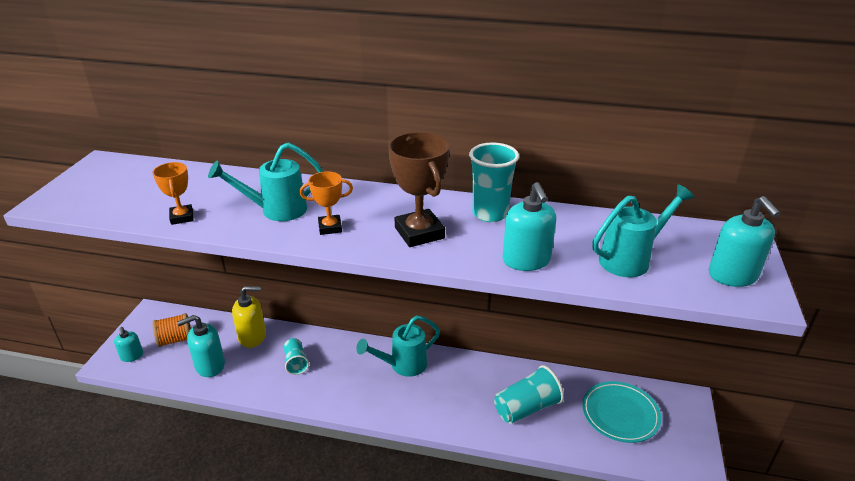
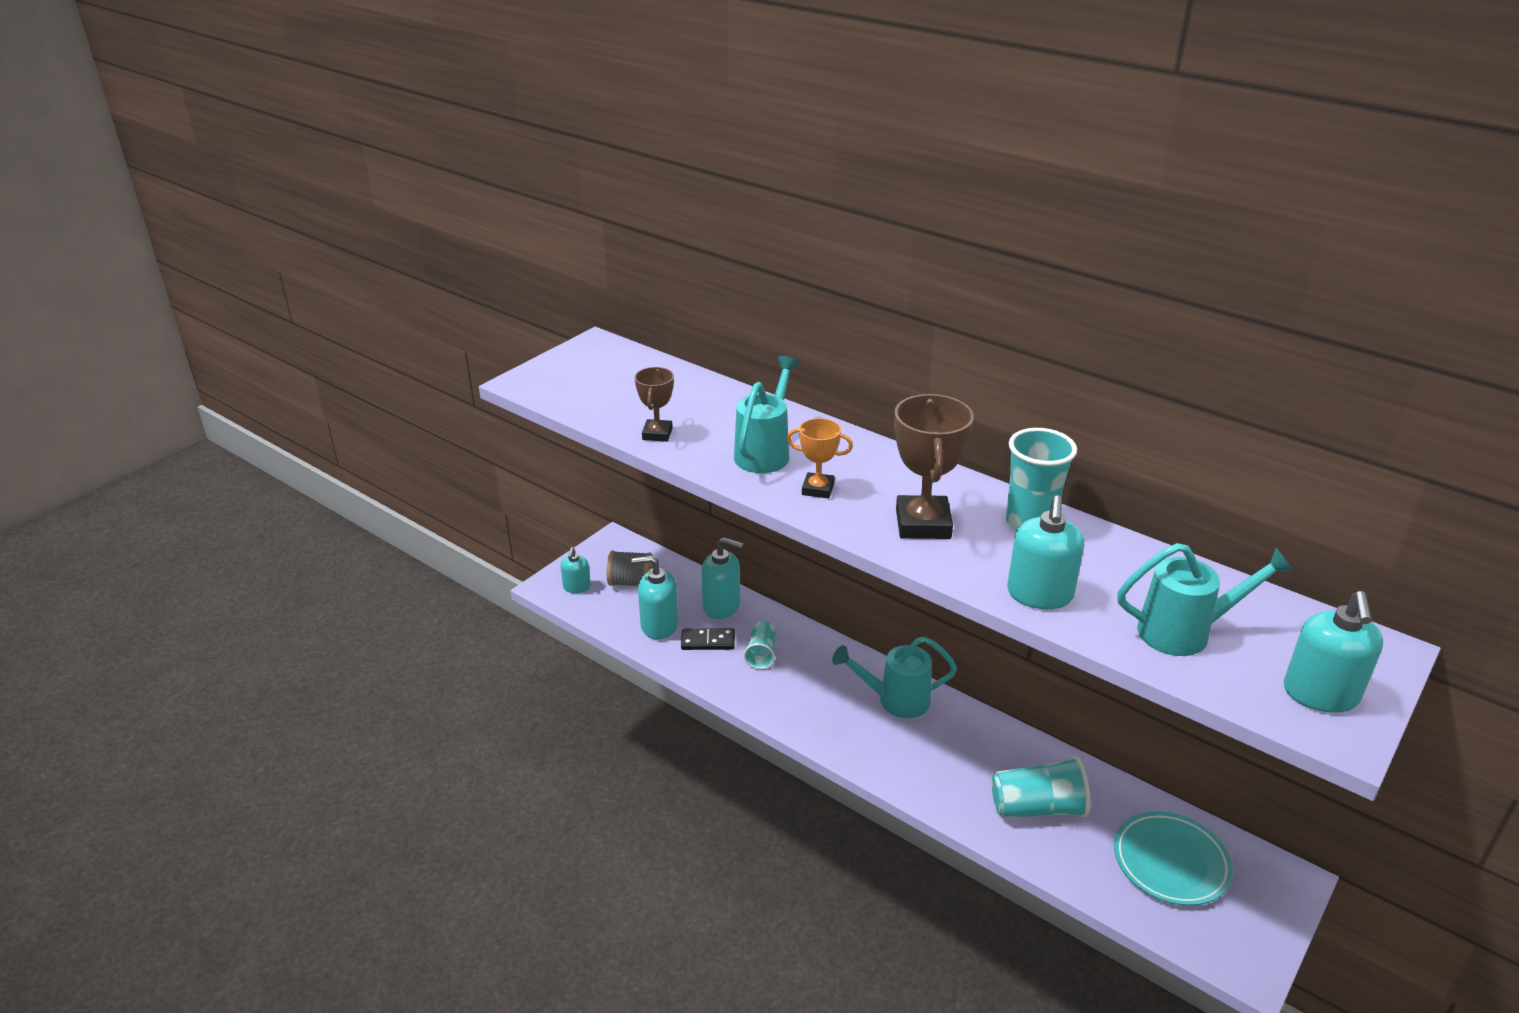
camera: 25 degrees right, 0 degrees up
orange trophy [152,162,194,225] -> brown trophy [635,367,674,442]
orange spool [153,313,191,347] -> grey spool [606,551,653,586]
turquoise watering can [208,143,323,221] -> turquoise watering can turned 105 degrees clockwise [734,356,800,473]
yellow soap dispenser [232,286,266,348] -> turquoise soap dispenser [701,537,743,619]
none -> black domino [681,628,735,650]

